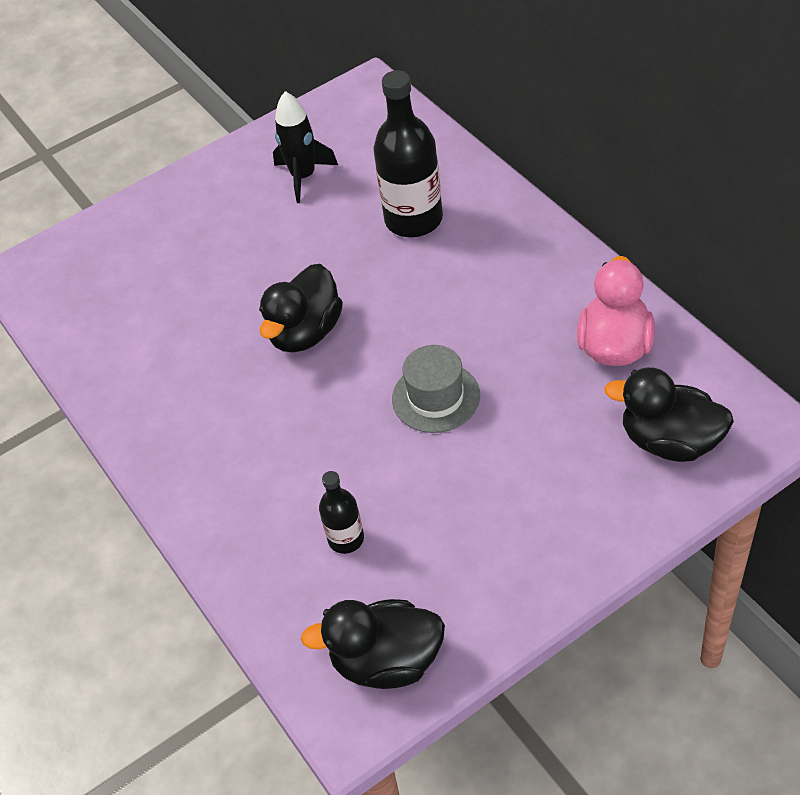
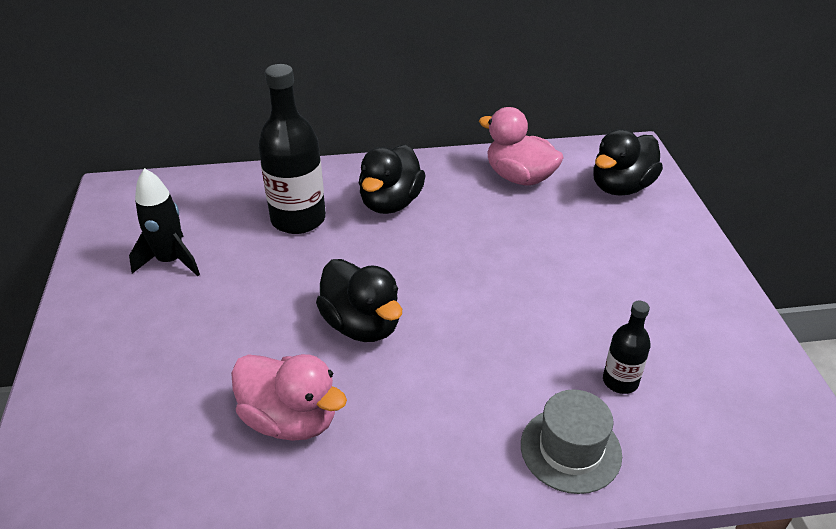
camera: 70 degrees left, 10 degrees down
black duck [301,599,445,689] -> black duck moved to [359,144,426,214]
grey hat [392,345,480,433] -> grey hat moved to [521,389,622,494]
none -> pink duck [231,354,347,441]

